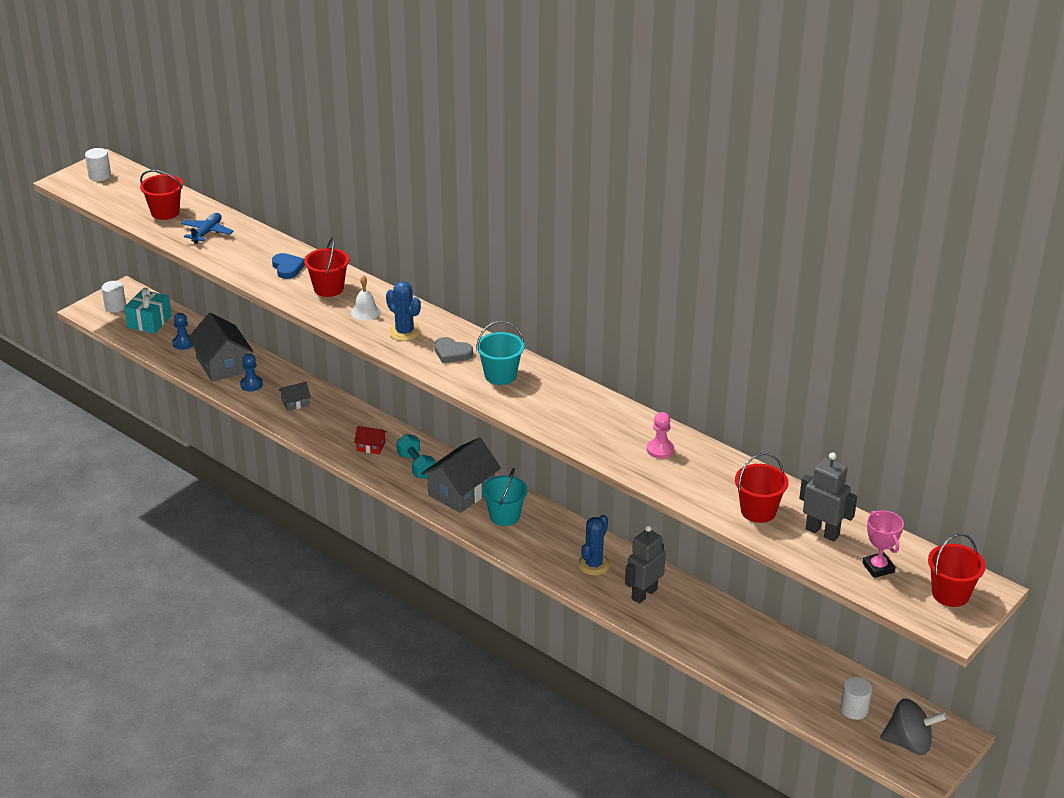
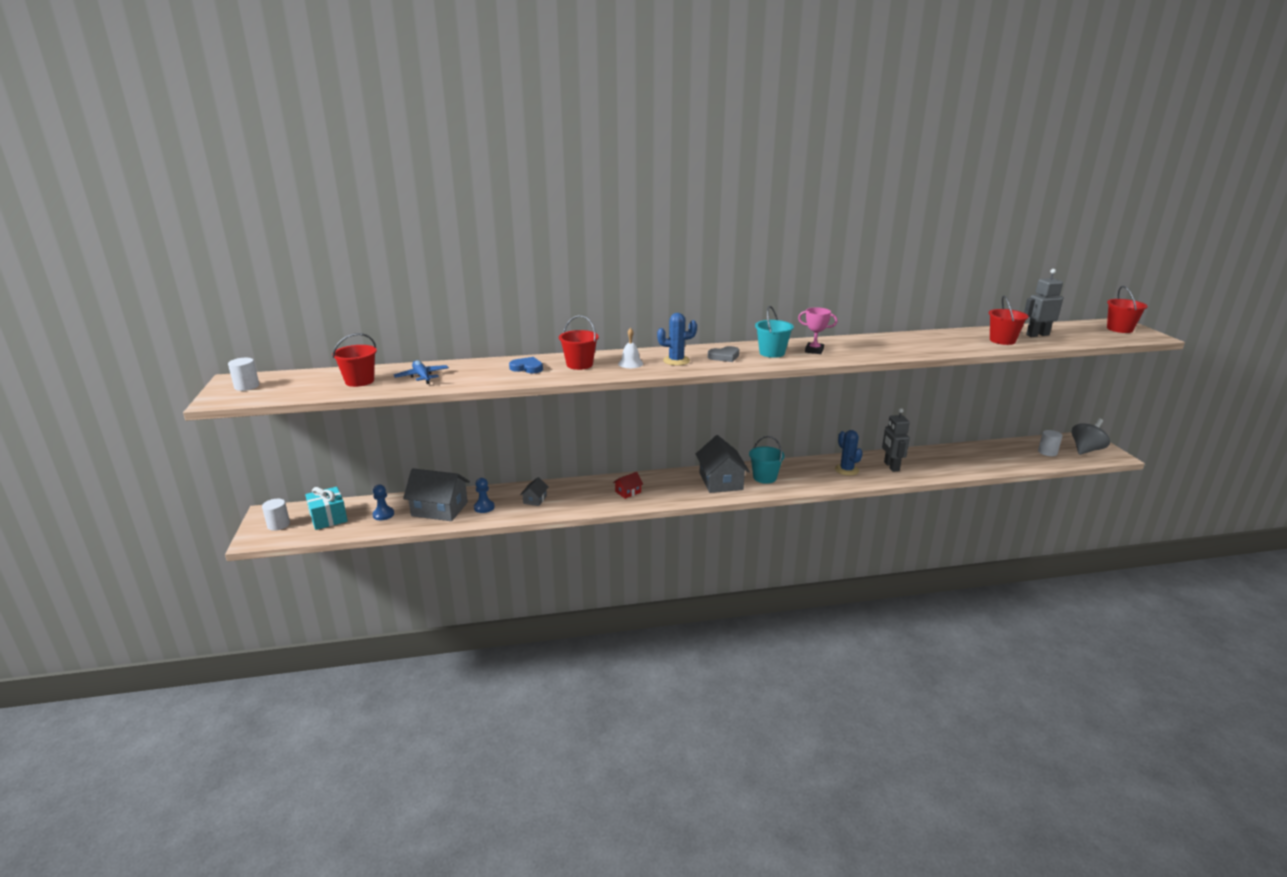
camera: 50 degrees left, 10 degrees down
turquoise dumbbell [396,434,436,479] -> none
pink pawn [647,412,674,459] -> none
pink trophy [862,510,904,578] -> pink trophy moved to [798,307,837,354]

